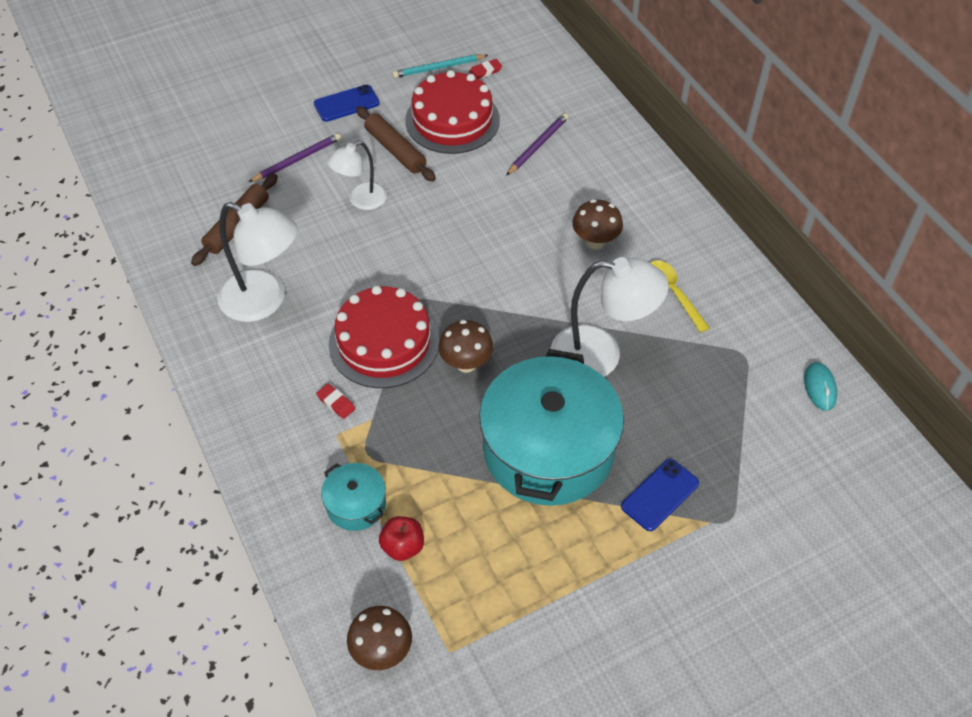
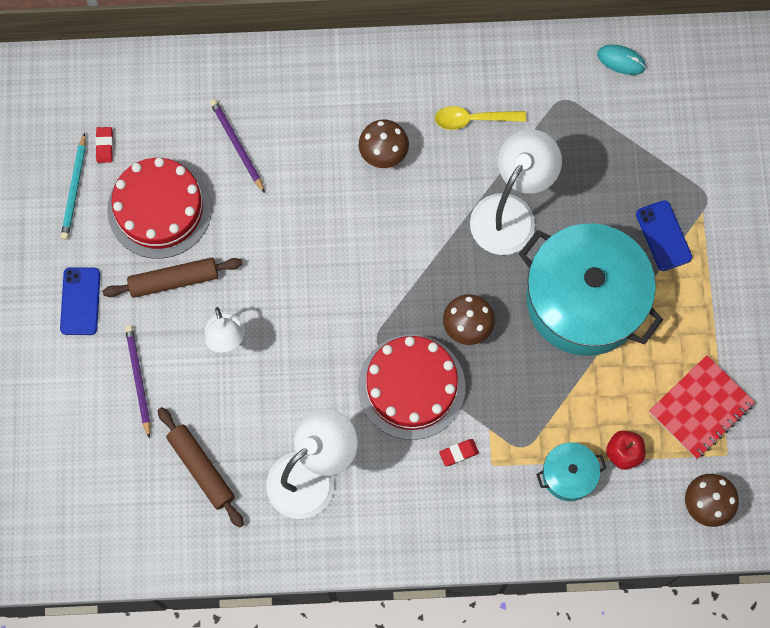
camera: 65 degrees left, 20 degrees up
none -> red notebook [649,355,755,459]

